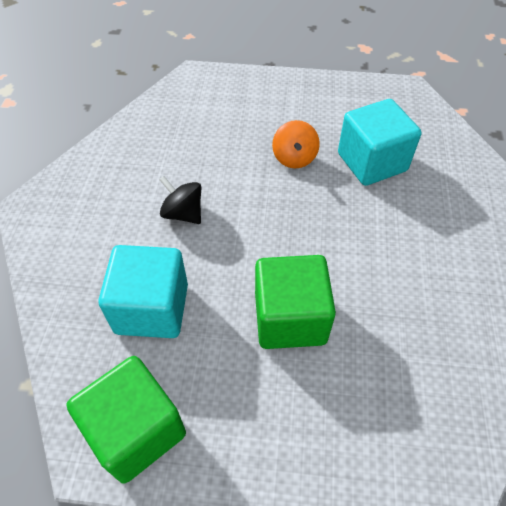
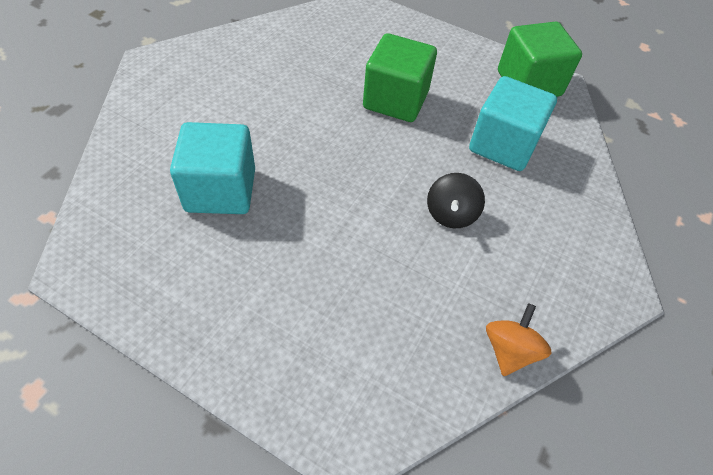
camera: 160 degrees left, 0 degrees up
black spinning top [159,176,201,224] -> black spinning top turned 45 degrees clockwise [427,173,485,228]
orange spinning top [272,120,320,168] -> orange spinning top moved to [486,303,552,376]

